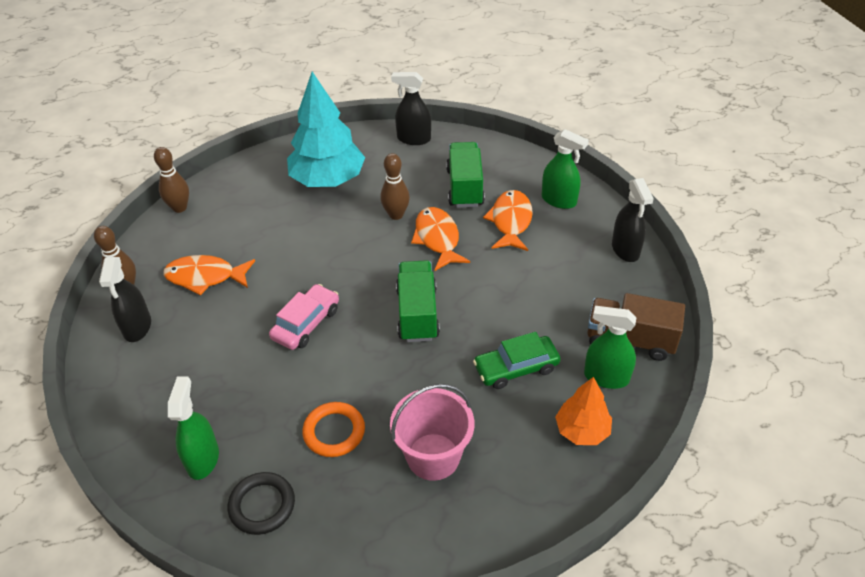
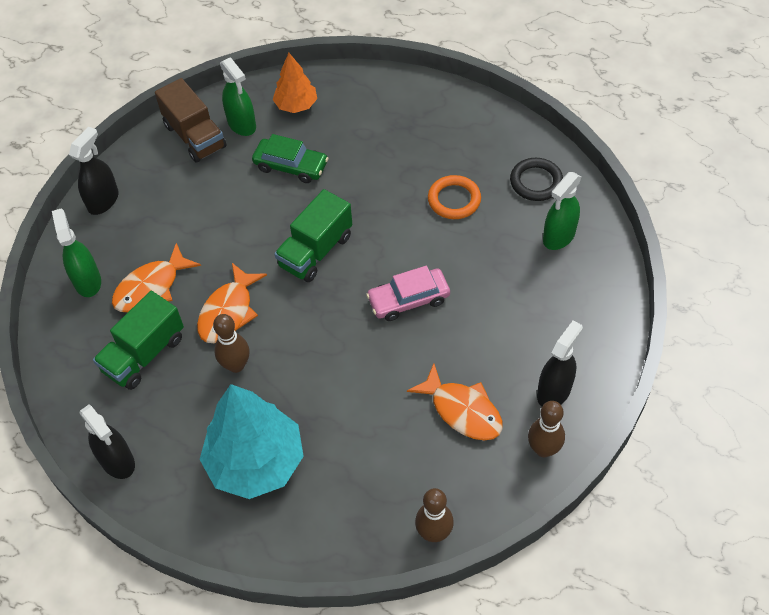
camera: 140 degrees left, 10 degrees up
pink bucket [390,384,474,481] -> none

